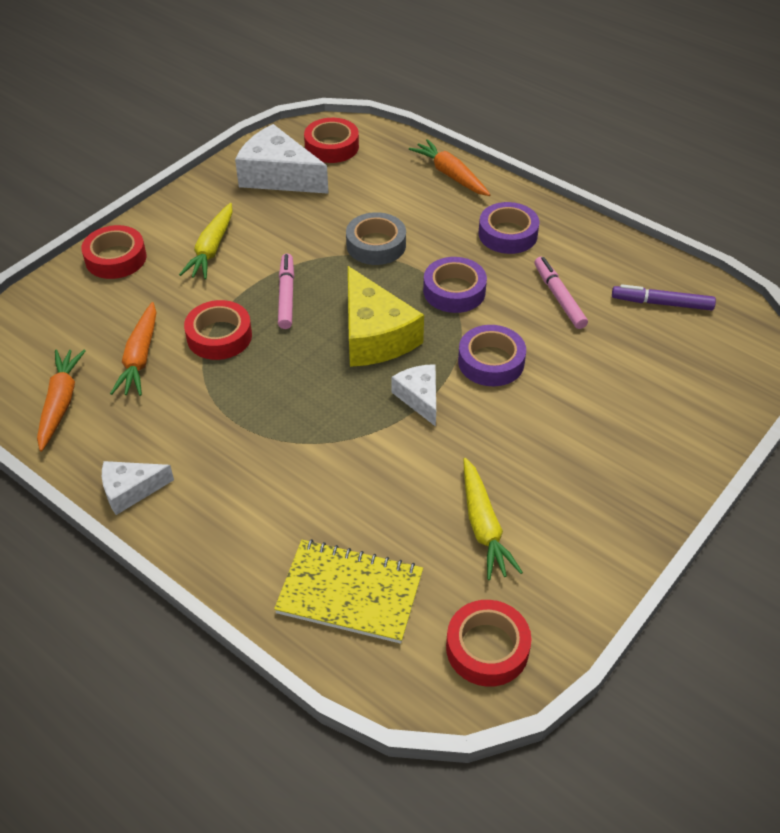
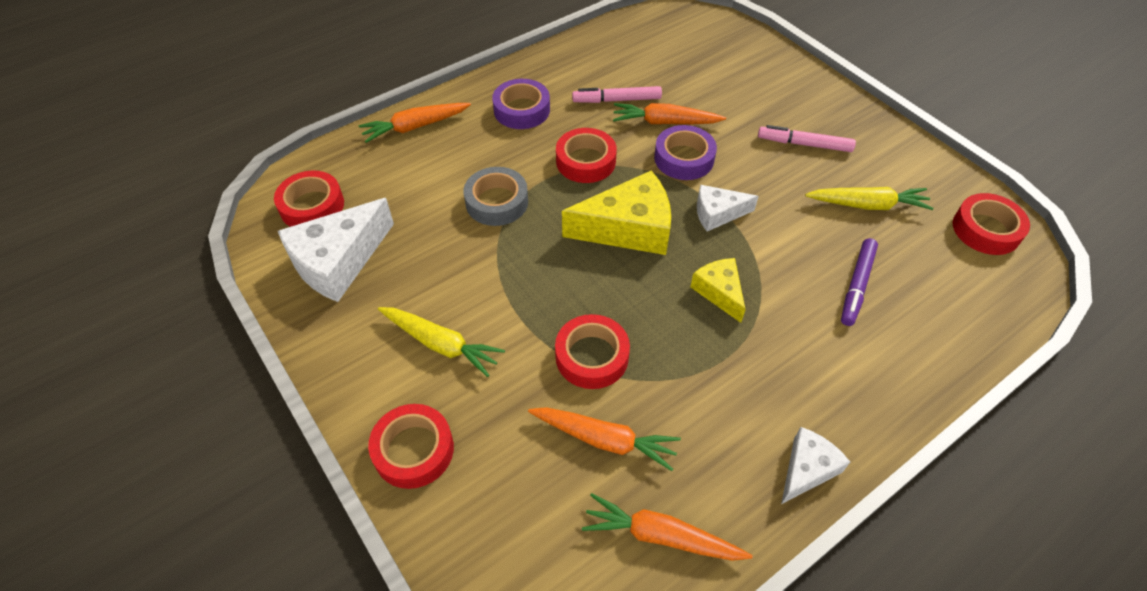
camera: 75 degrees left, 5 degrees up
white cheese [102,461,174,515] -> white cheese turned 135 degrees counterclockwise [781,427,850,504]
yellow notebook [274,539,423,644] -> none
pink marker [278,254,294,329] -> pink marker moved to [758,125,856,152]
purple tape [423,257,487,313] -> red tape [556,128,617,183]
purple marker [612,284,716,310] -> purple marker moved to [841,238,878,326]
none -> orange carrot [613,103,726,124]
none -> yellow cheese [690,258,746,323]

